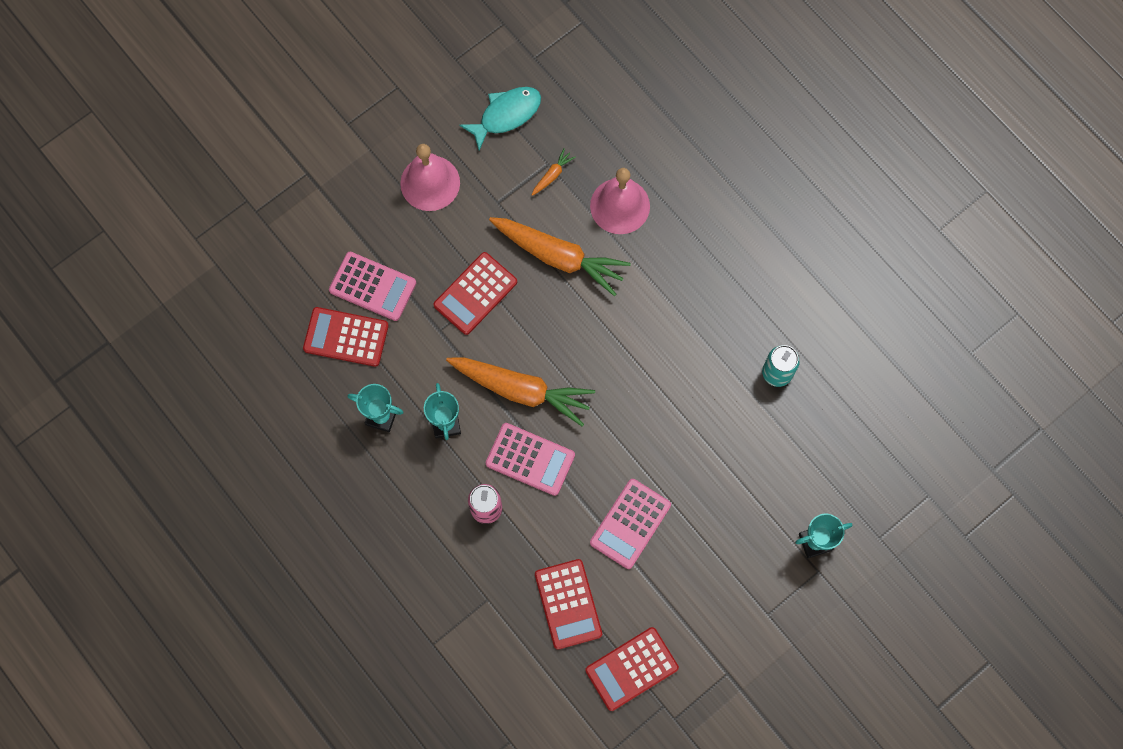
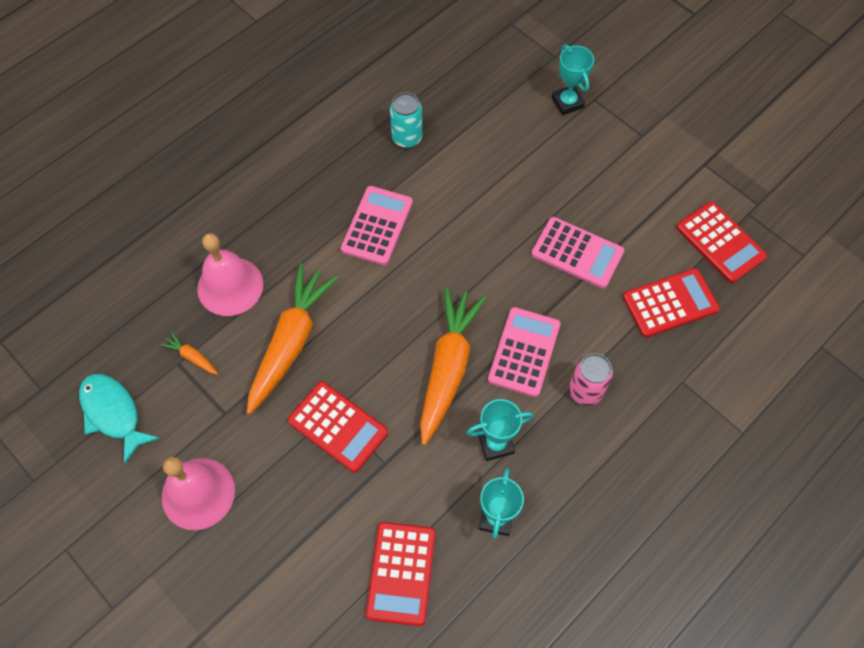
camera: 95 degrees left, 10 degrees down
pink calculator [329,252,416,321] -> pink calculator moved to [341,186,413,265]

